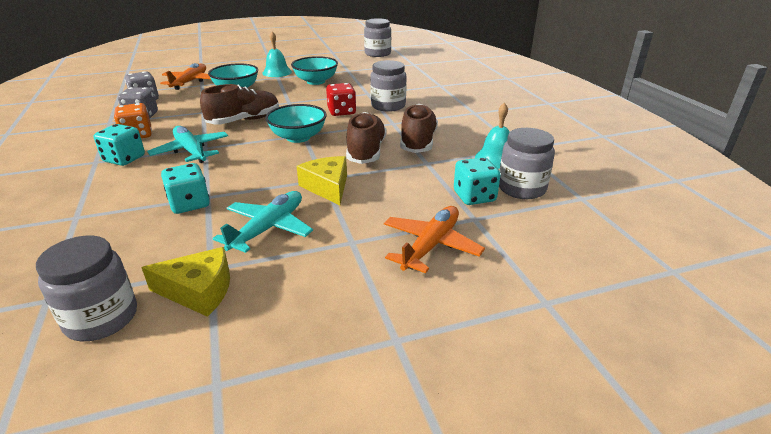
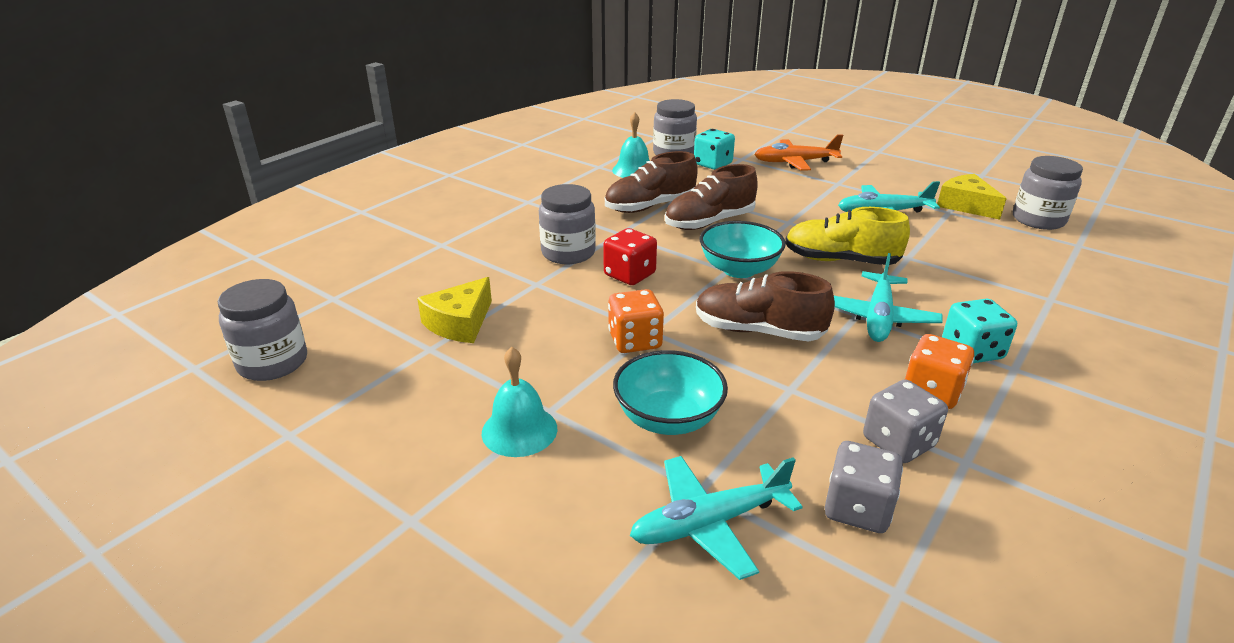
camera: 125 degrees left, 0 degrees up
orange plane [160,63,211,90] -> turquoise plane [630,456,803,580]
turquoise dice [161,163,210,214] -> none
turquoise bowl [291,56,338,85] -> none
yellow cheese [297,156,347,205] -> yellow cheese moved to [417,277,492,343]
none -> orange dice [608,289,664,353]
none -> yellow shoe [785,207,910,265]

